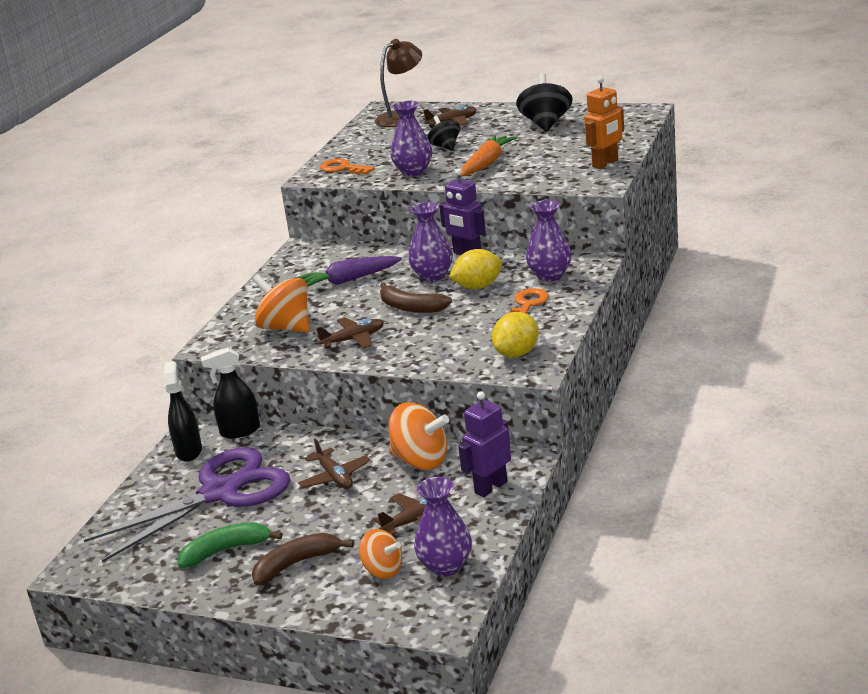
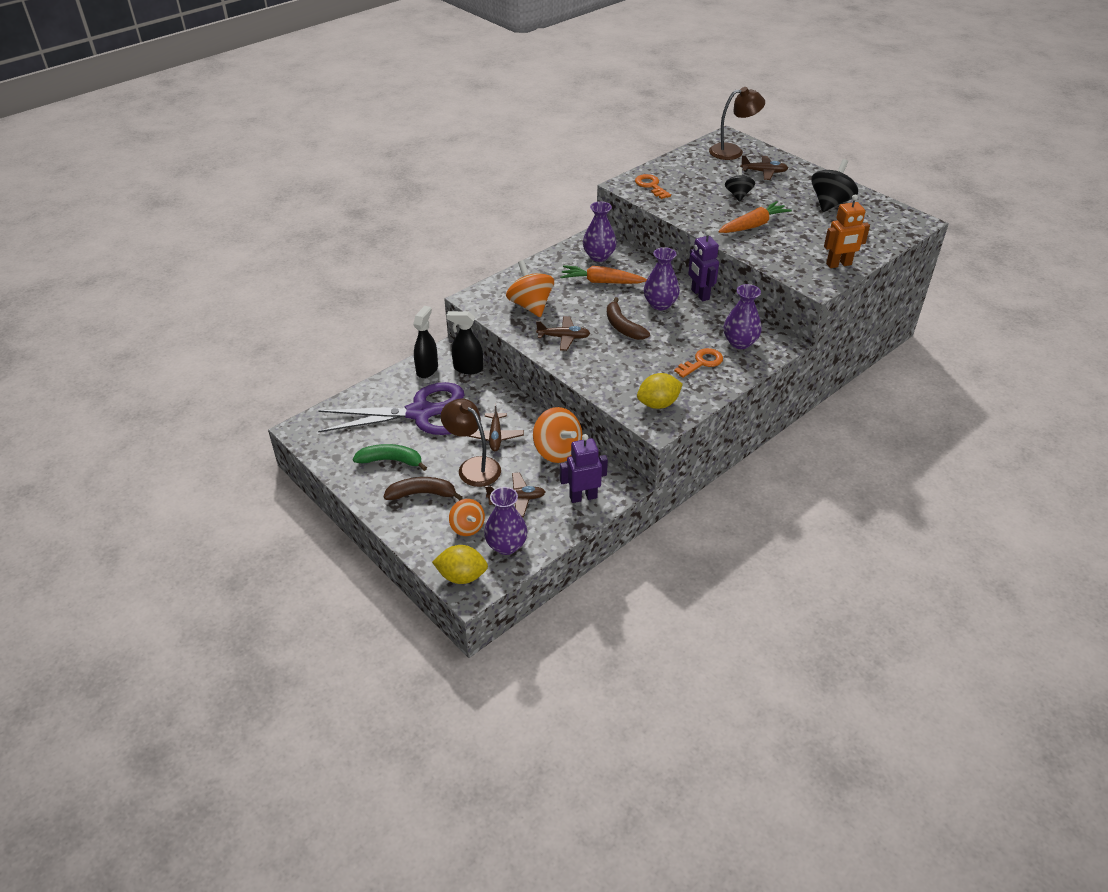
camera: 25 degrees right, 15 degrees up
purple carrot [295,256,402,287] -> orange carrot [560,265,647,284]
purple vase [391,101,432,176] -> purple vase moved to [583,201,616,262]
yellow lemon [449,249,502,289] -> yellow lemon moved to [432,545,488,584]
none -> brown lamp [441,399,501,487]

